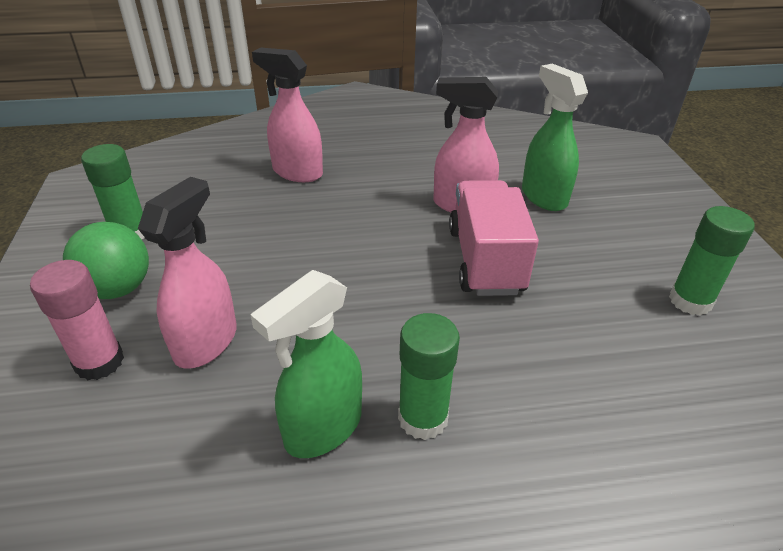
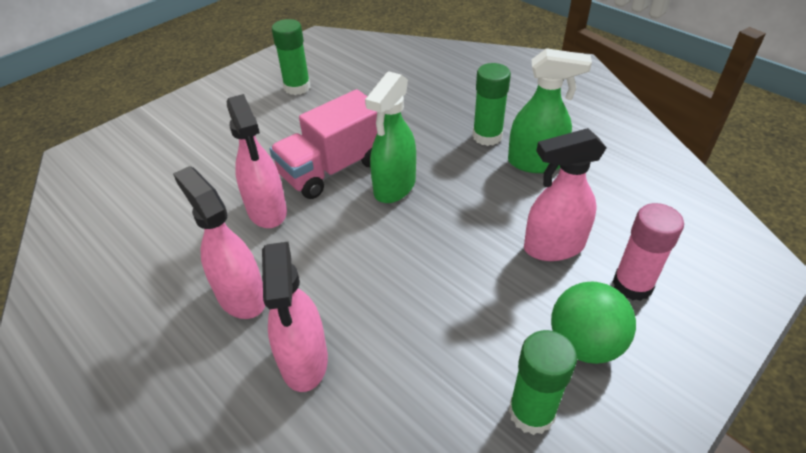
camera: 125 degrees left, 5 degrees up
green spray bottle [522,64,588,211] -> green spray bottle moved to [365,71,416,203]
none -> pink spray bottle [173,166,265,319]

